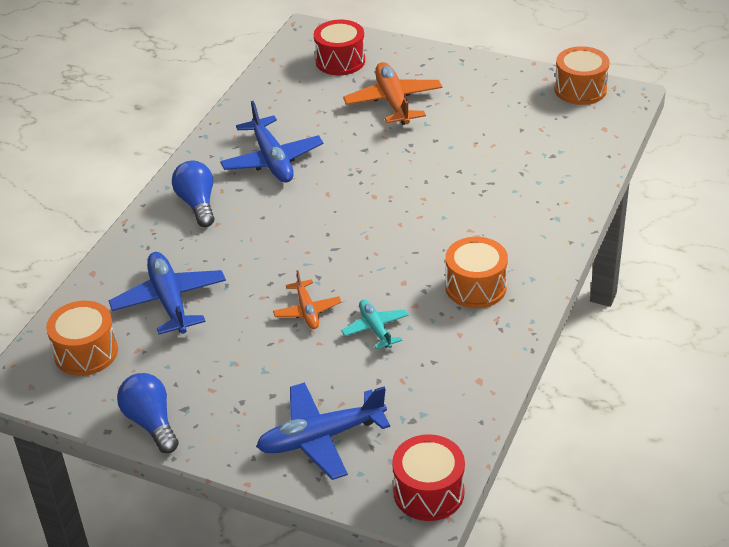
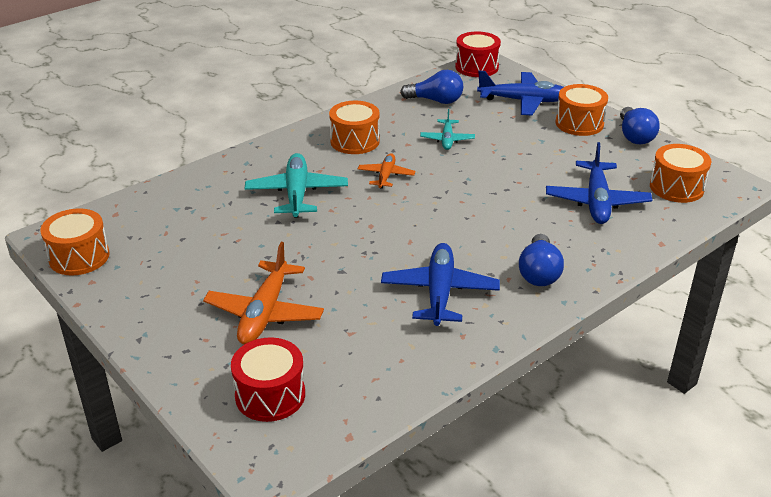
camera: 155 degrees left, 5 degrees down
orange plane [273,270,341,329] -> orange plane moved to [358,153,415,189]
none -> turquoise plane [245,153,348,218]
none -> blue light bulb [400,70,463,104]
none -> orange drum [555,84,608,136]

